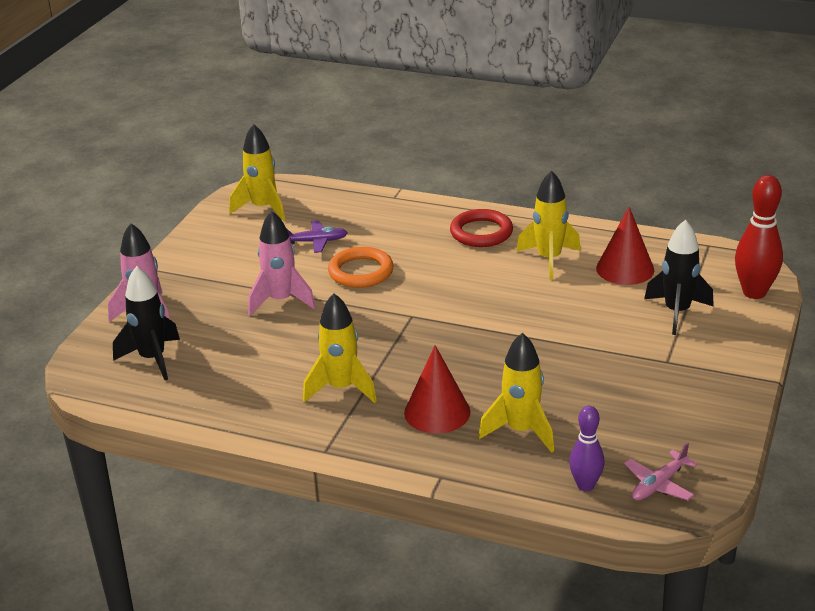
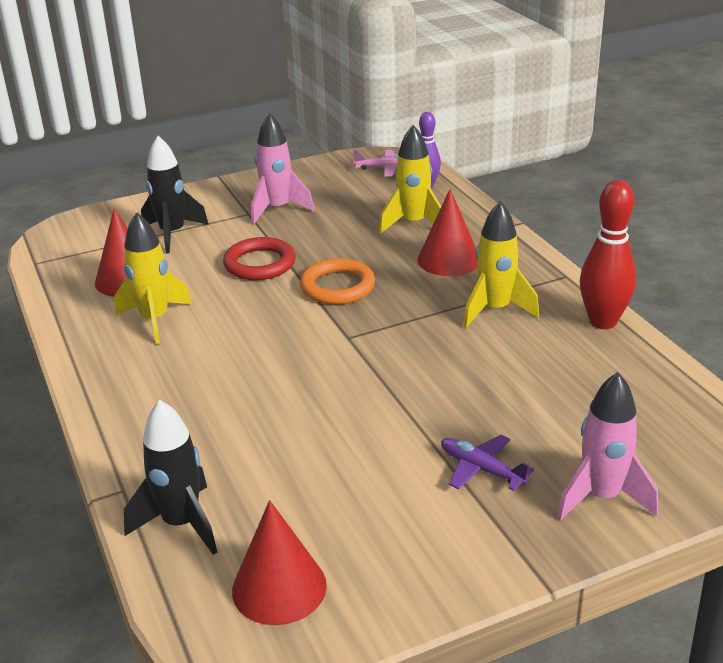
camera: 135 degrees left, 0 degrees up
black rocket [113,266,180,380] -> black rocket moved to [124,400,217,555]
yellow rocket [229,124,285,221] -> red cone [232,500,327,625]
pink rocket [248,211,316,315] -> pink rocket moved to [251,113,314,224]
purple plane [286,220,348,253] -> purple plane moved to [441,435,534,491]
orange ring [328,247,394,288] -> orange ring moved to [300,258,375,304]
red ring [450,209,513,247] -> red ring moved to [223,237,296,280]
red bowling pin [735,175,783,299] -> red bowling pin moved to [580,180,636,329]

